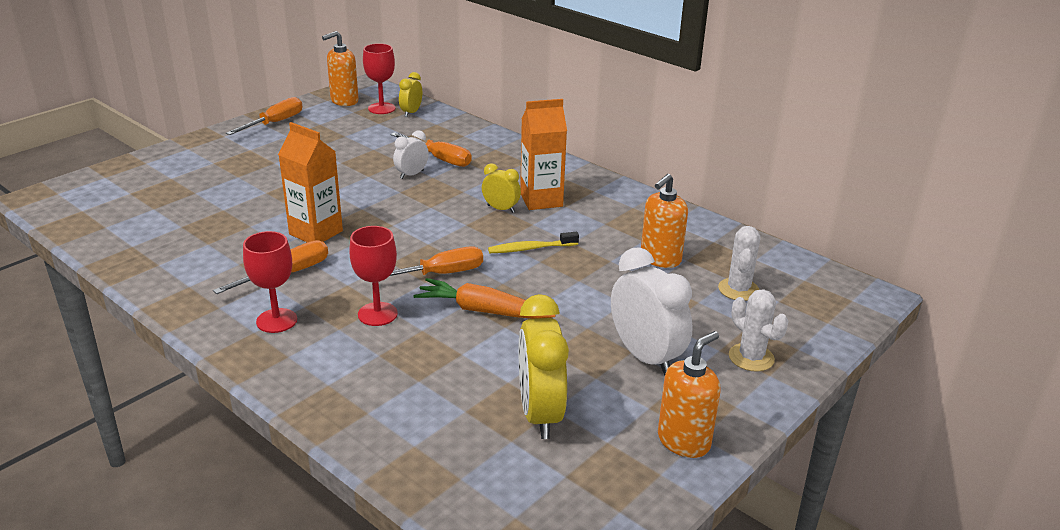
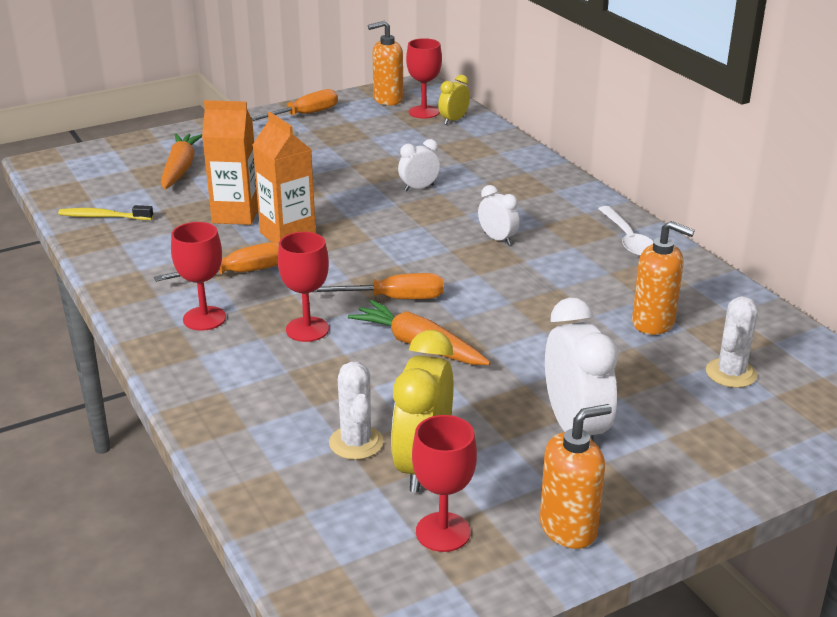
camera: 20 degrees right, 0 degrees up
orange screwdriver [390,132,472,167] -> none
yellow clock [482,163,521,213] -> white clock [478,185,520,245]
yellow toothbrush [488,232,579,253] -> yellow toothbrush moved to [58,205,153,220]
orange carton [520,99,567,210] -> orange carton moved to [202,100,258,225]
orange soap dispenser [641,174,688,268] -> orange soap dispenser turned 120 degrees counterclockwise [632,221,695,335]
white cactus [729,289,789,372] -> white cactus moved to [329,362,384,460]
none -> orange carrot [161,134,202,189]
none -> red goblet [412,415,477,552]
none -> white spoon [598,206,653,257]

